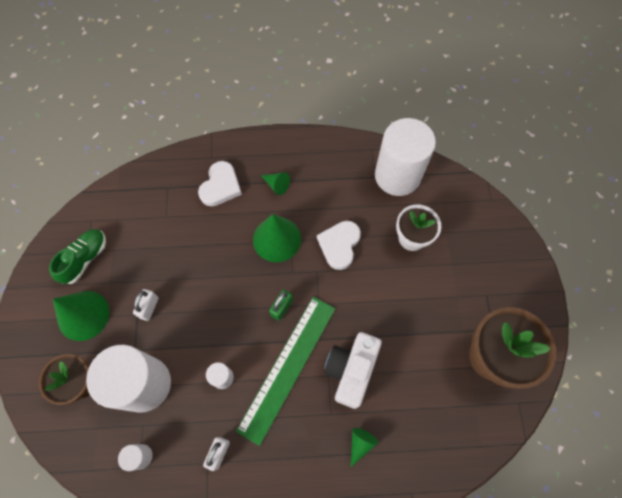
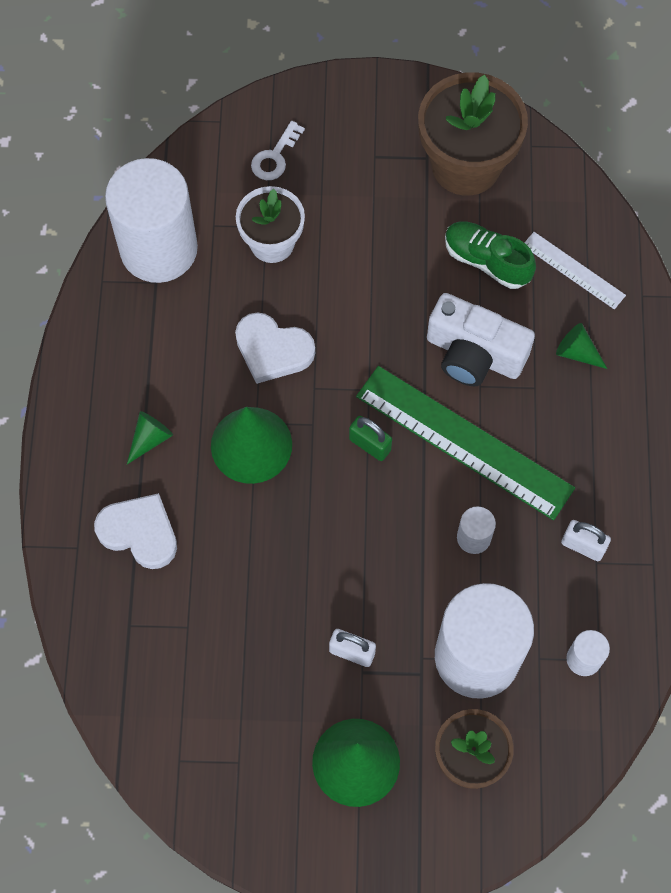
camera: 85 degrees left, 0 degrees up
green shoe [49,229,106,284] -> green shoe moved to [445,221,536,289]
none -> white key [251,121,305,180]
none -> white ruler [524,232,626,309]

